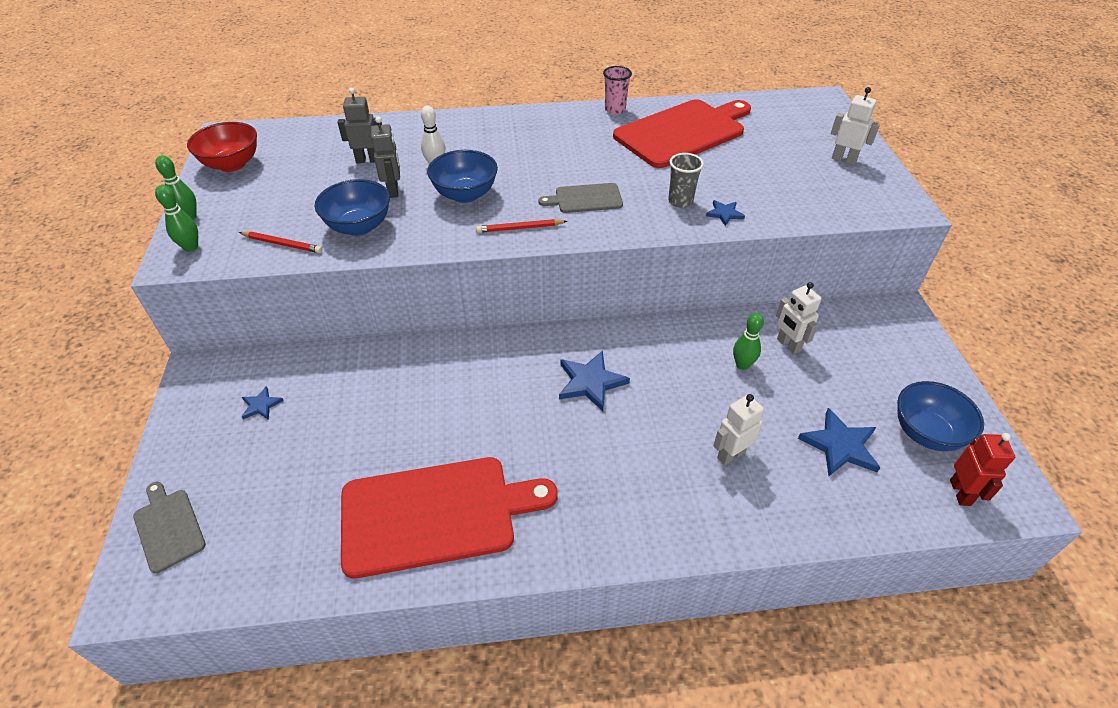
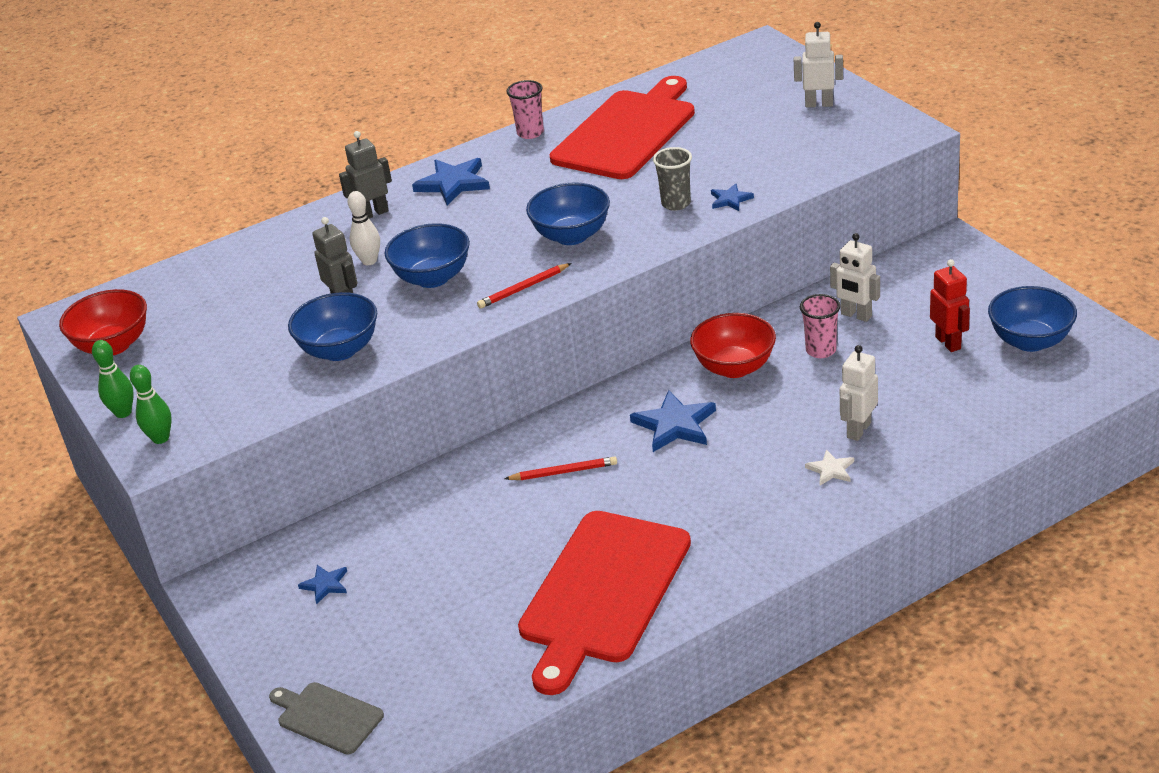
camera: 20 degrees left, 10 degrees down
red pencil [239,232,322,253] -> red pencil moved to [504,456,617,480]
grey robot [338,88,382,163] -> grey robot moved to [339,131,392,219]
red cutting board [341,457,558,578] -> red cutting board turned 150 degrees clockwise [518,511,691,695]
grey cutting board [539,183,623,213] -> blue bowl [526,182,610,245]
green bowling pin [733,313,764,370] -> pink cup [800,294,840,358]
blue star [798,408,881,476] -> blue star moved to [412,158,490,206]
red robot [950,433,1015,506] -> red robot moved to [930,259,970,352]
none -> red bowl [690,313,776,378]
none -> white star [805,449,854,485]

